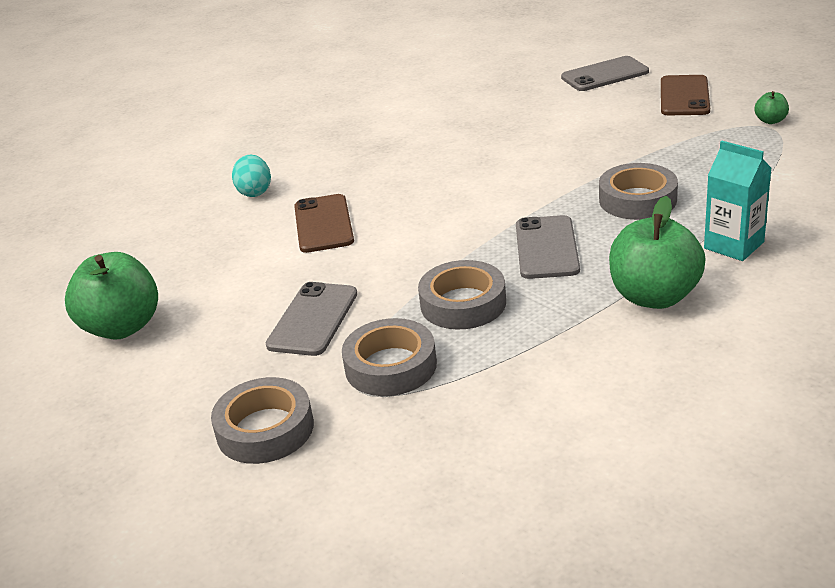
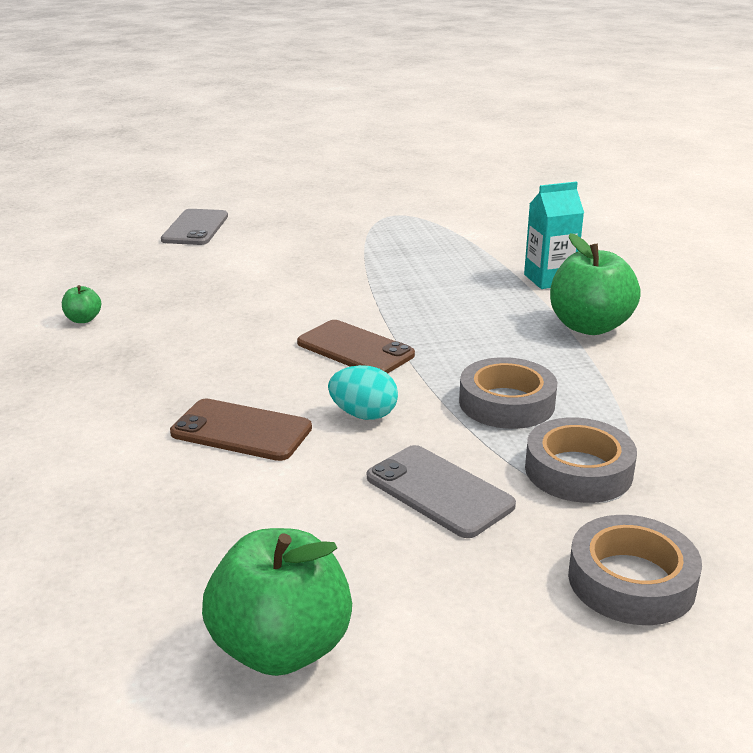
camera: 65 degrees left, 5 degrees down
turquoise egg [232,155,271,197] -> turquoise egg moved to [328,365,398,420]
grey phone [516,215,580,279] -> none
grey tape [599,163,678,220] -> none
brown phone [661,75,710,115] -> brown phone moved to [297,320,415,374]
green apple [755,91,789,124] -> green apple moved to [62,285,101,323]

